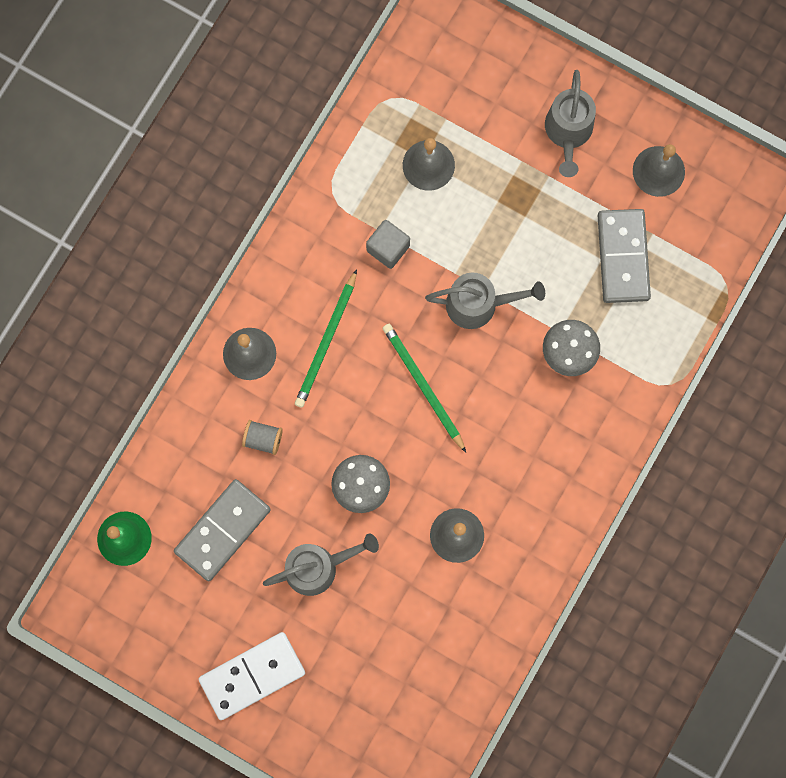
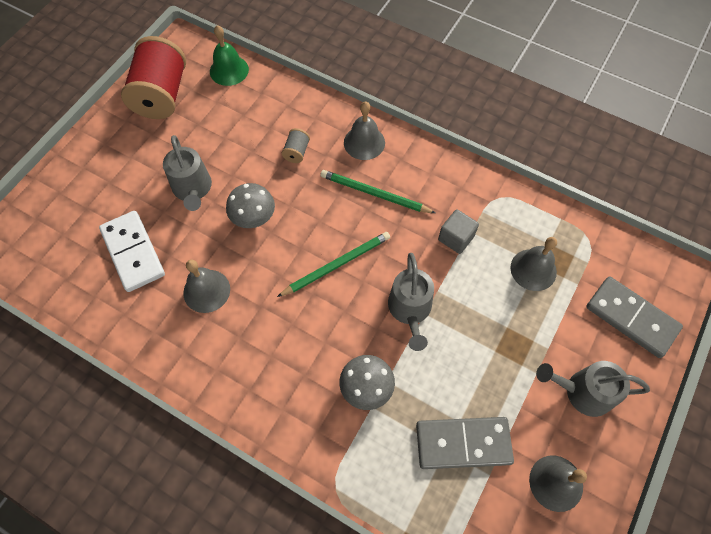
camera: 90 degrees right, 15 degrees down
grey domino [174,479,271,581] -> grey domino moved to [586,277,683,358]
white domino [199,632,305,720] -> white domino moved to [99,211,165,292]
none -> red spool [121,36,186,119]

